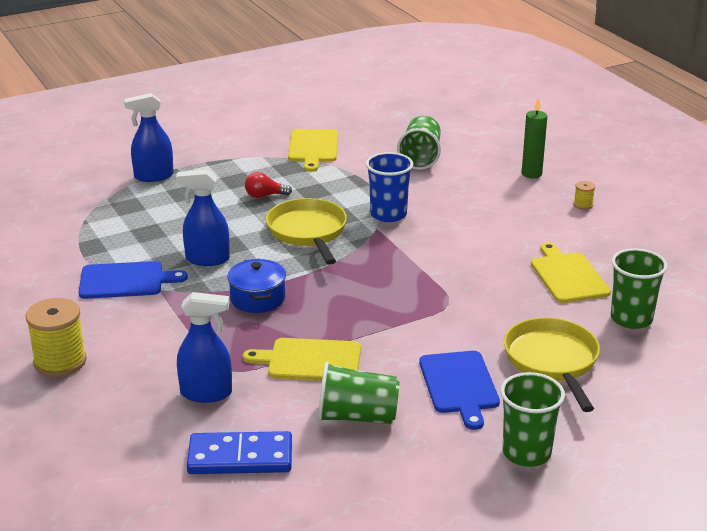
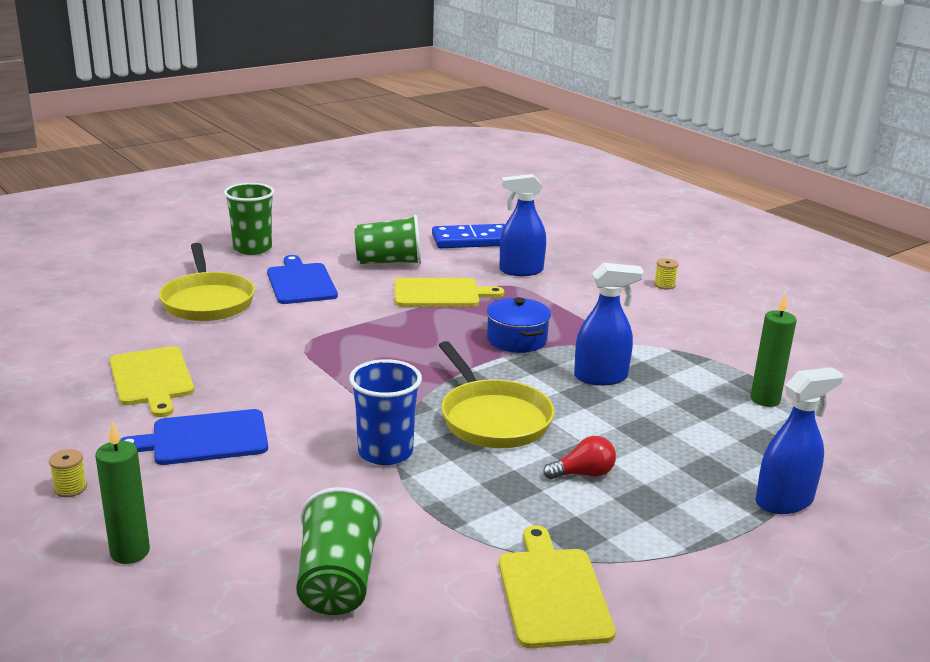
camera: 170 degrees right, 5 degrees down
yellow spool [26,298,87,377] -> yellow spool [654,258,679,290], size x0.46
blue cutting board [78,261,188,299] -> blue cutting board moved to [120,409,268,465]
green cup [611,248,668,329] -> none
none -> green candle [750,292,797,407]

